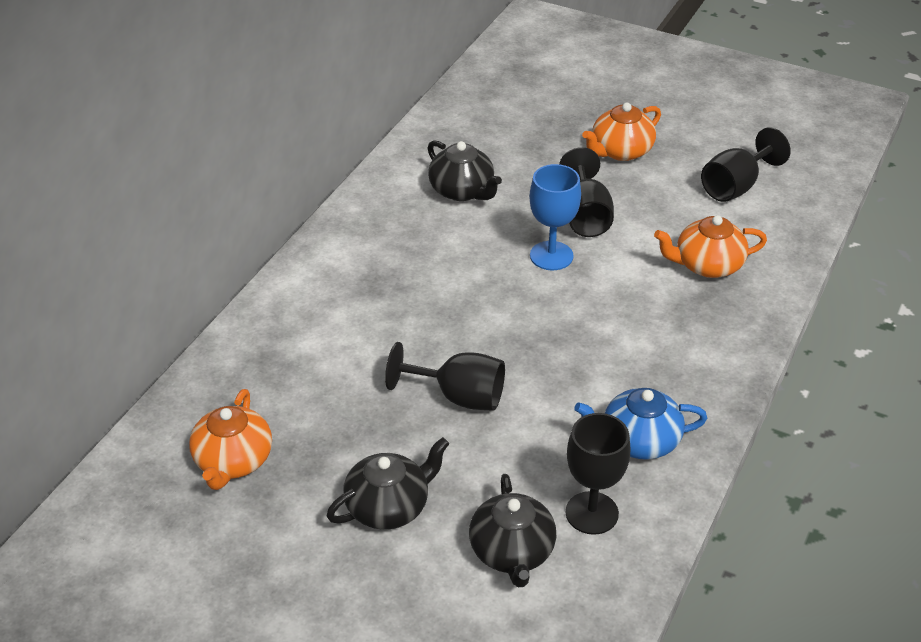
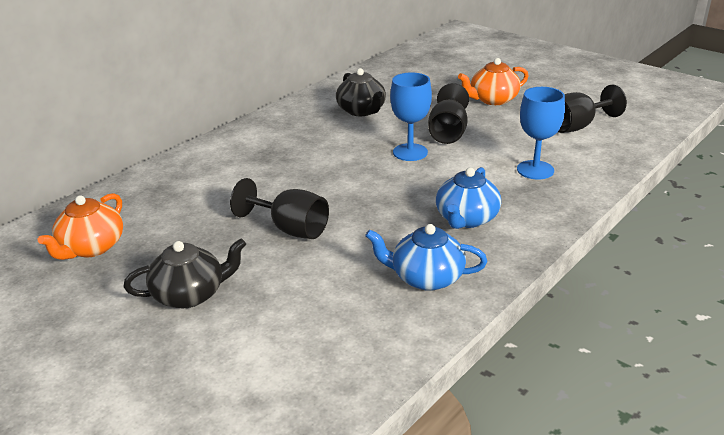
camera: 15 degrees right, 10 degrees down
black teapot [469,474,556,587] -> none
black goblet [566,413,630,535] -> none
orange teapot [654,215,767,278] -> blue goblet [517,87,565,180]
none -> blue teapot [436,167,501,229]

